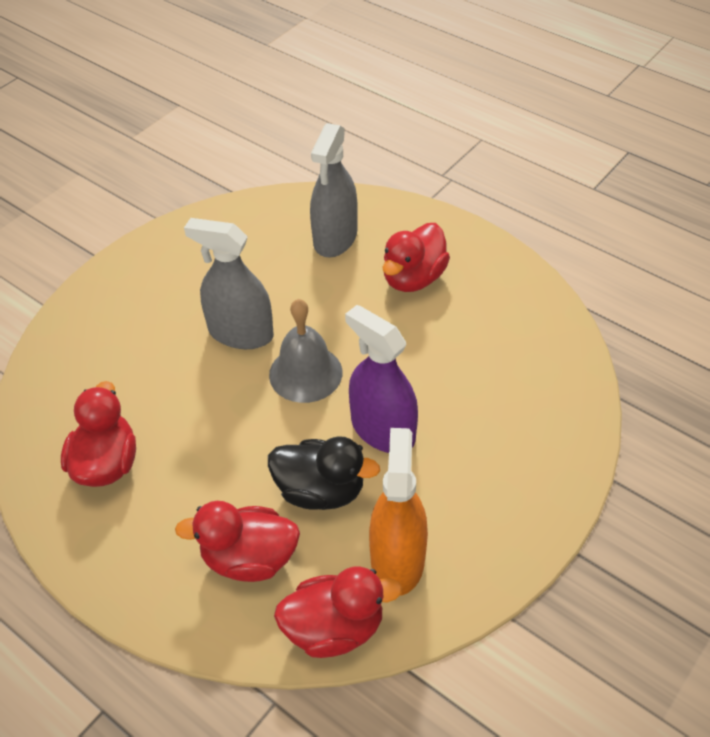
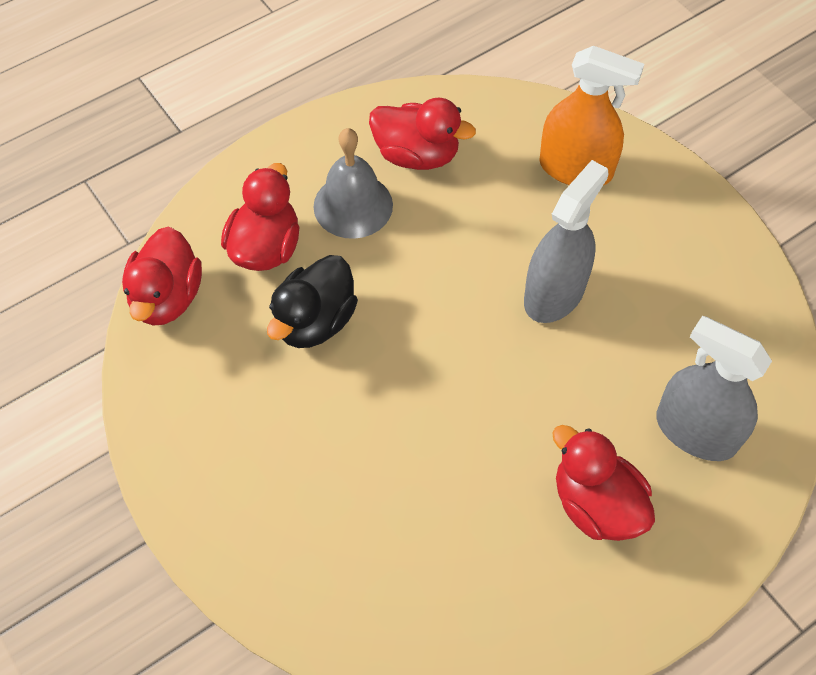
camera: 105 degrees right, 10 degrees up
grey bell [269,299,342,403] -> grey bell moved to [313,128,393,239]
purple spray bottle [345,305,418,453] -> none
orange spray bottle [369,428,428,596] -> orange spray bottle moved to [539,46,644,185]

